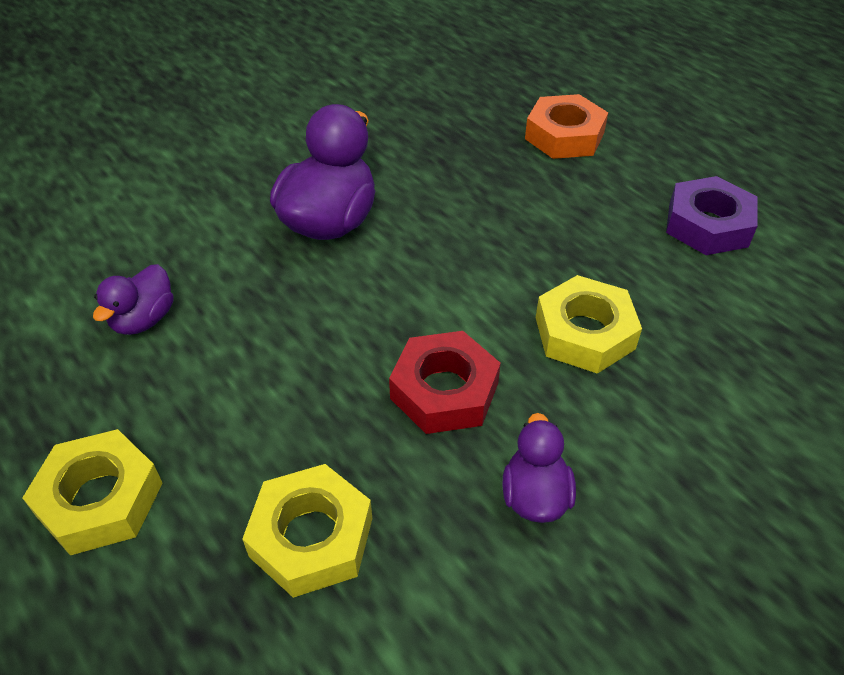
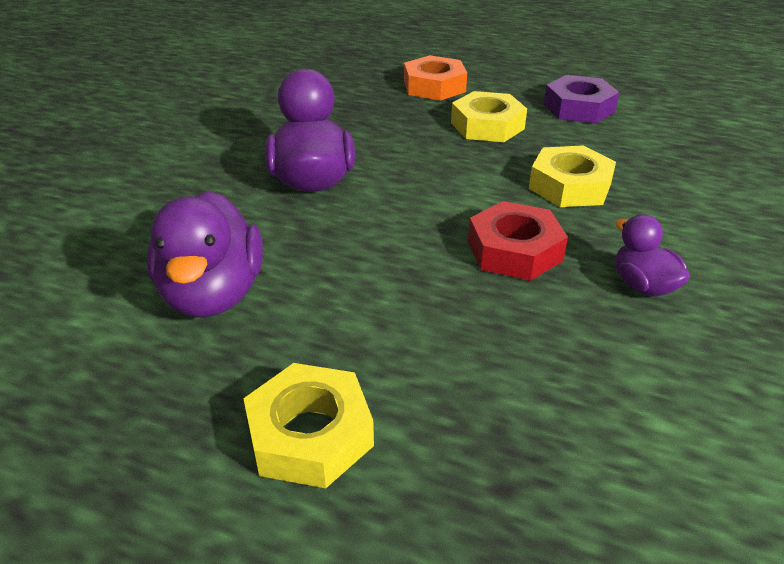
camera: 30 degrees left, 10 degrees down
purple duck [93,264,174,335] -> purple duck [147,190,263,318], size x1.79
yellow nut [242,464,372,598] -> yellow nut moved to [451,91,527,142]

